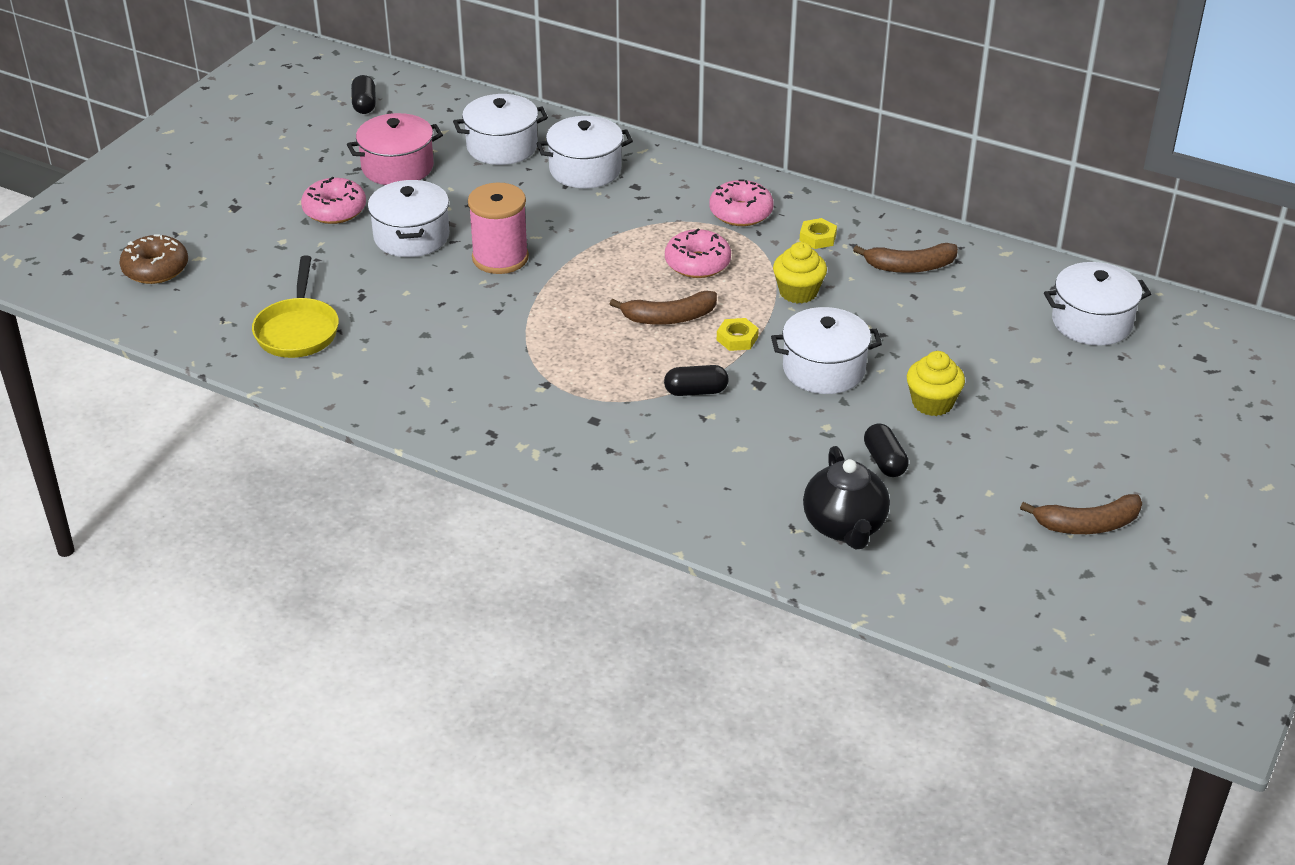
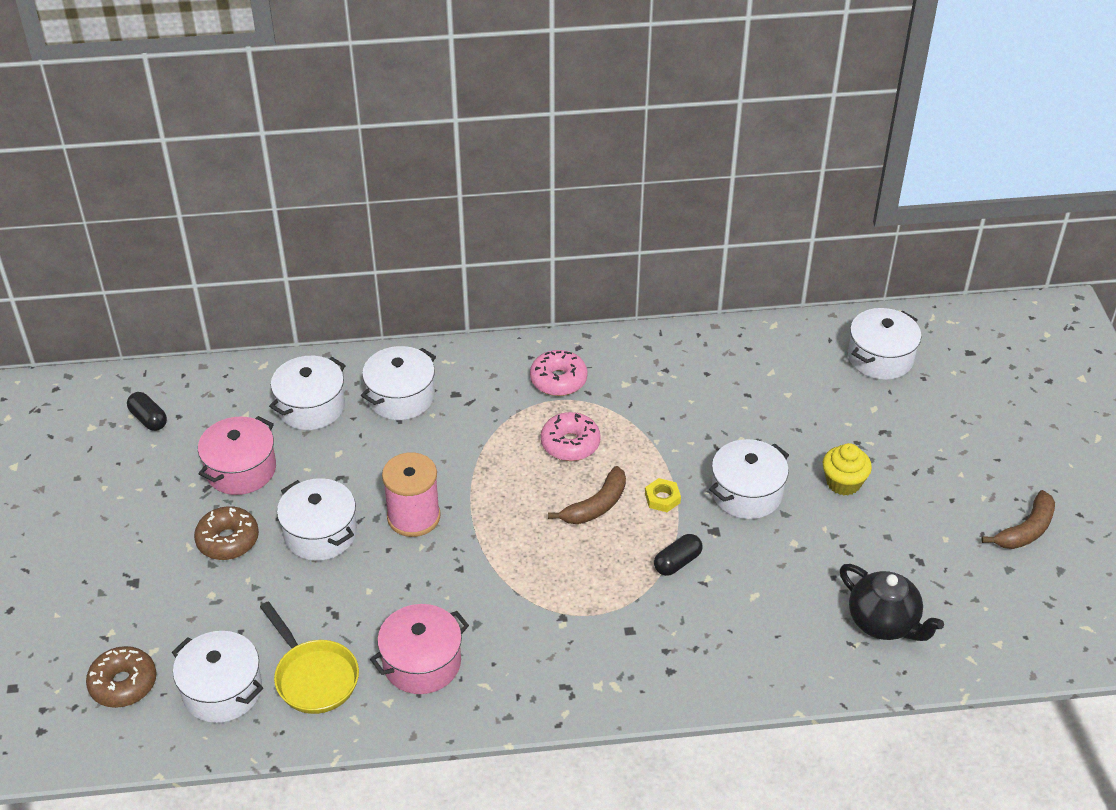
camera: 35 degrees left, 5 degrees up
pink donut [301,177,366,224] -> brown donut [194,506,259,560]
yellow cupcake [773,242,827,304] -> none
yellow nut [799,218,837,249] -> none
brown banana [853,243,958,273] -> none
black capsule [864,423,909,477] -> none
none -> white pot [172,631,263,723]
none -> pink pot [370,604,469,694]

